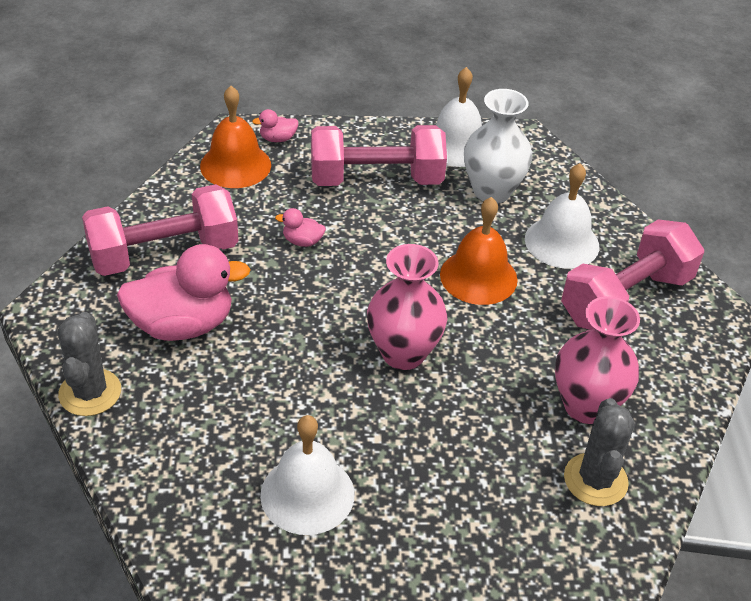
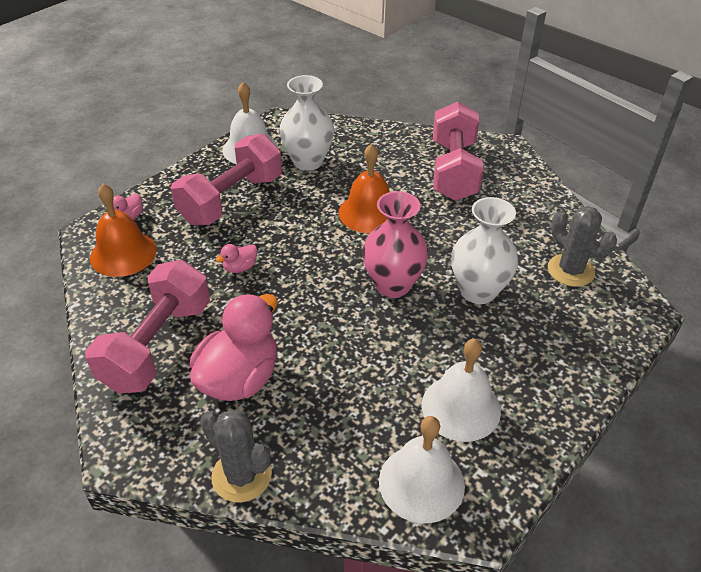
camera: 45 degrees left, 0 degrees up
white bell [525,163,599,269] -> white bell moved to [379,416,465,523]
pink vase [555,296,640,424] -> none
none -> white vase [451,197,518,304]

